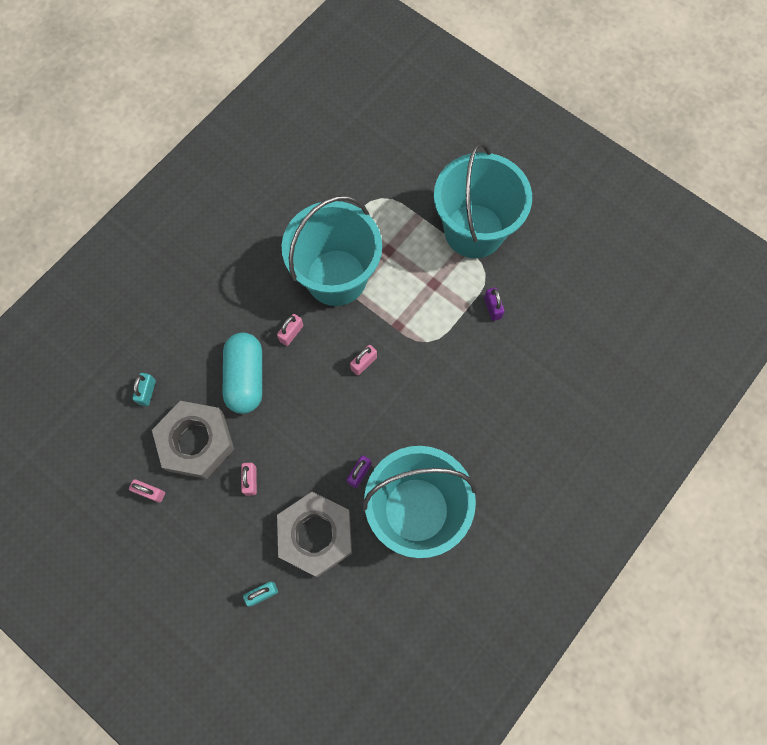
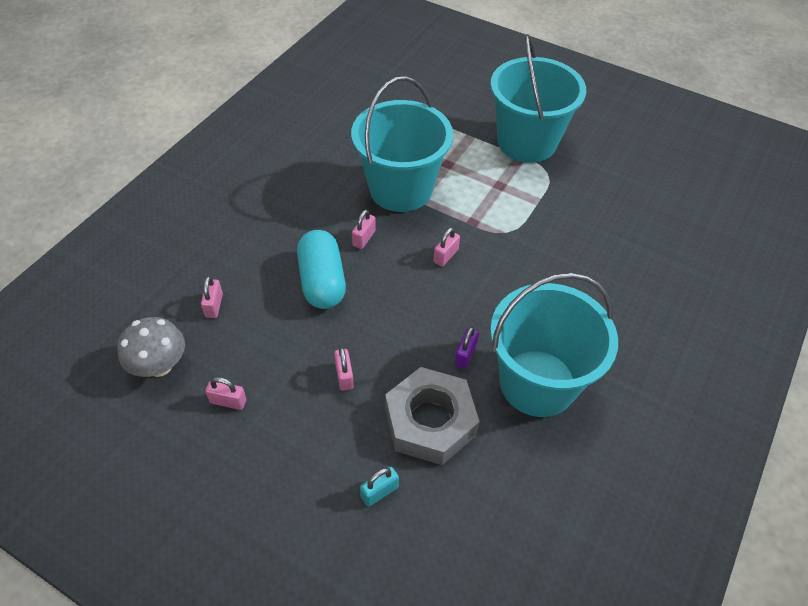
camera: 10 degrees left, 20 degrees down
turquoise padlock [132,373,156,406] -> pink padlock [201,276,223,318]
grey nut [152,401,234,479] -> none
purple padlock [484,287,505,321] -> none
none -> grey mushroom [117,317,185,377]

